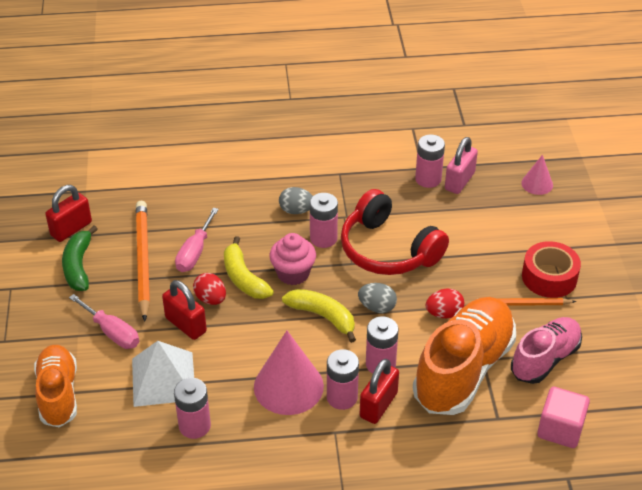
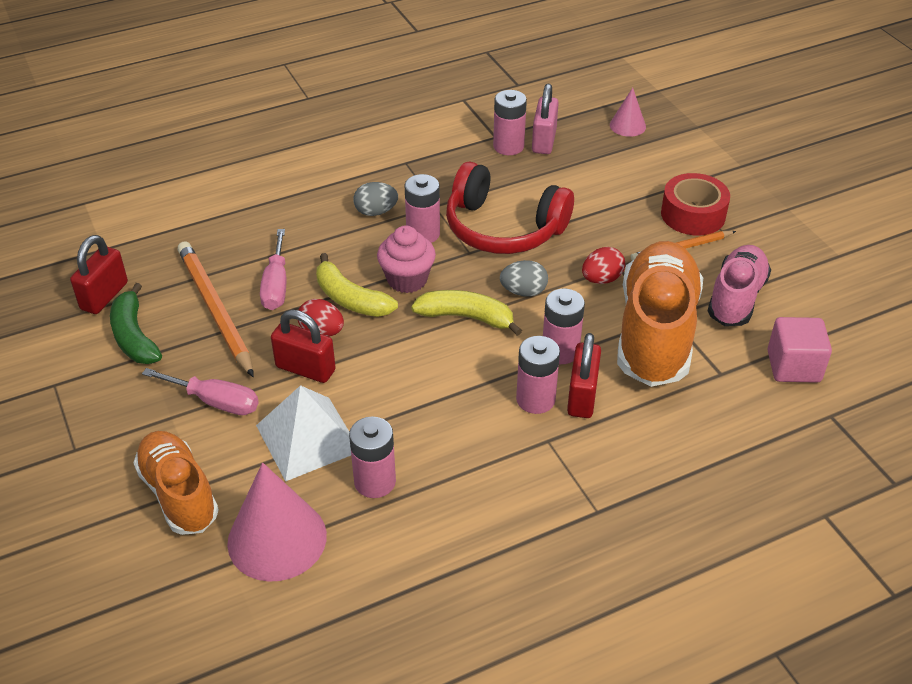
camera: 20 degrees left, 0 degrees up
pink cone [254,331,324,415] -> pink cone moved to [227,462,327,582]

